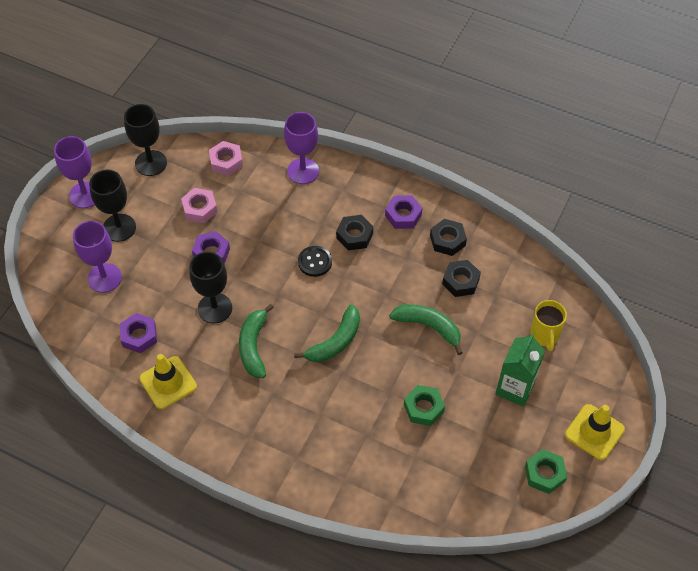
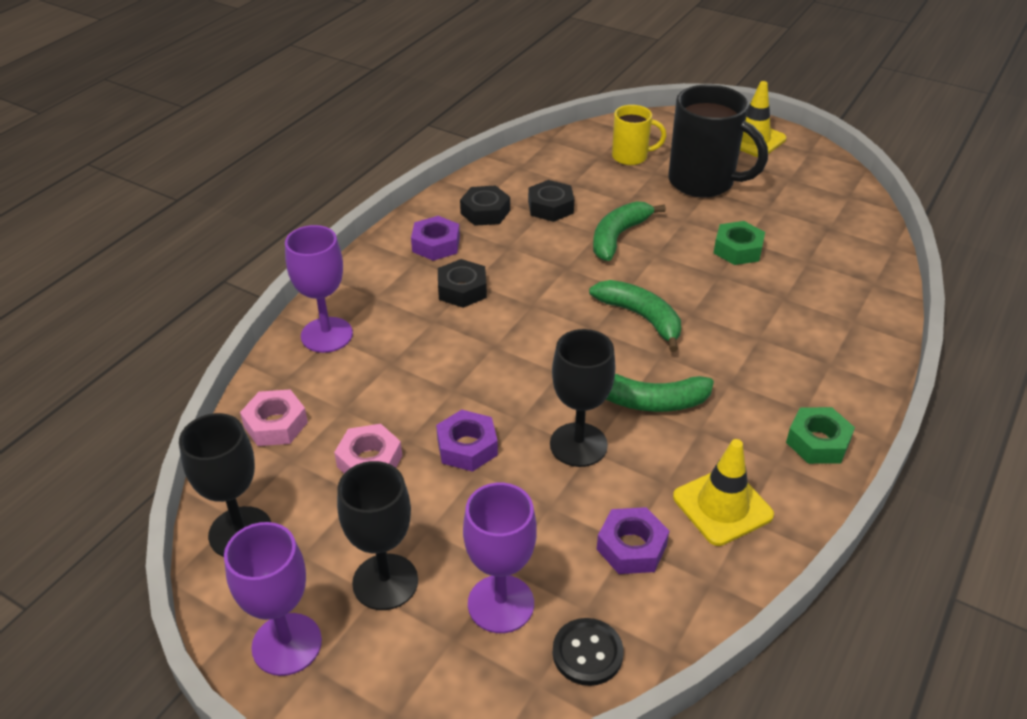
camera: 85 degrees left, 15 degrees down
black button [298,246,332,277] -> black button moved to [553,618,624,686]
green carton [496,333,545,407] -> black mug [668,84,768,197]
green nut [525,449,567,494] -> green nut moved to [786,407,855,464]

